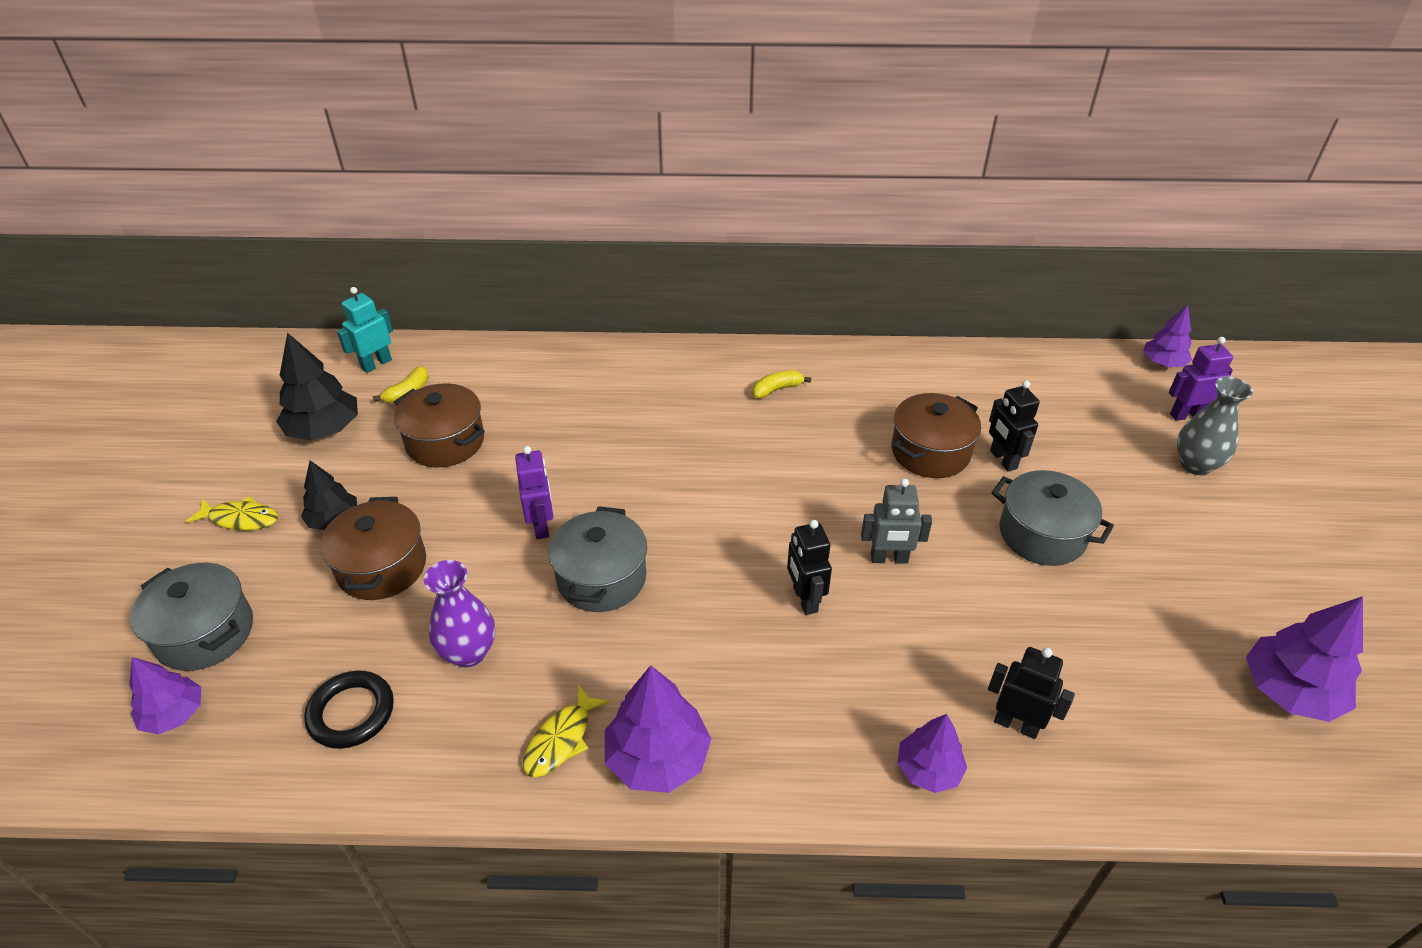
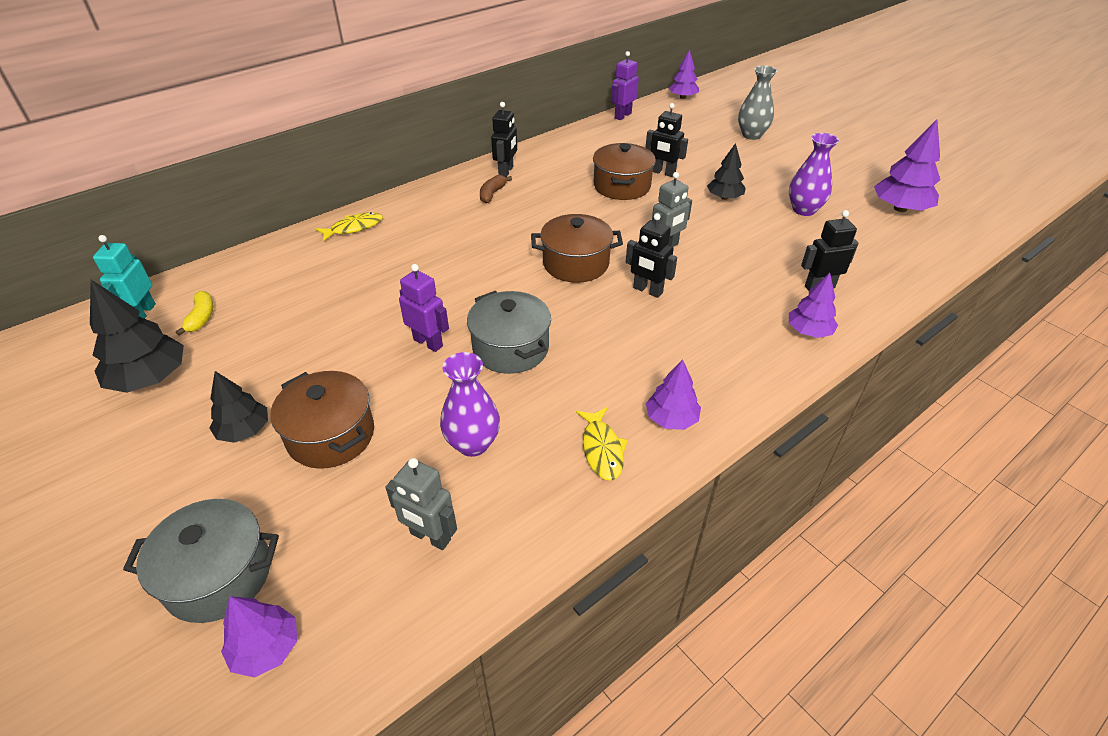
camera: 40 degrees left, 0 degrees up
yellow fish [185,496,278,530] -> yellow fish moved to [316,212,383,242]
black ring [304,670,394,749] -> grey robot [385,458,457,550]
brown pot [394,383,485,467] -> brown pot moved to [531,214,623,283]
purple tree [605,665,711,793] -> purple tree [646,359,701,430], size x0.64
yellow banana [752,370,811,399] -> brown banana [480,175,512,203]
grey pot [992,470,1114,566] -> black tree [707,143,746,200]
purple robot [1169,337,1233,421] -> purple robot moved to [611,51,639,120]
none -> black robot [491,102,517,177]
none -> purple vase [789,133,839,216]

